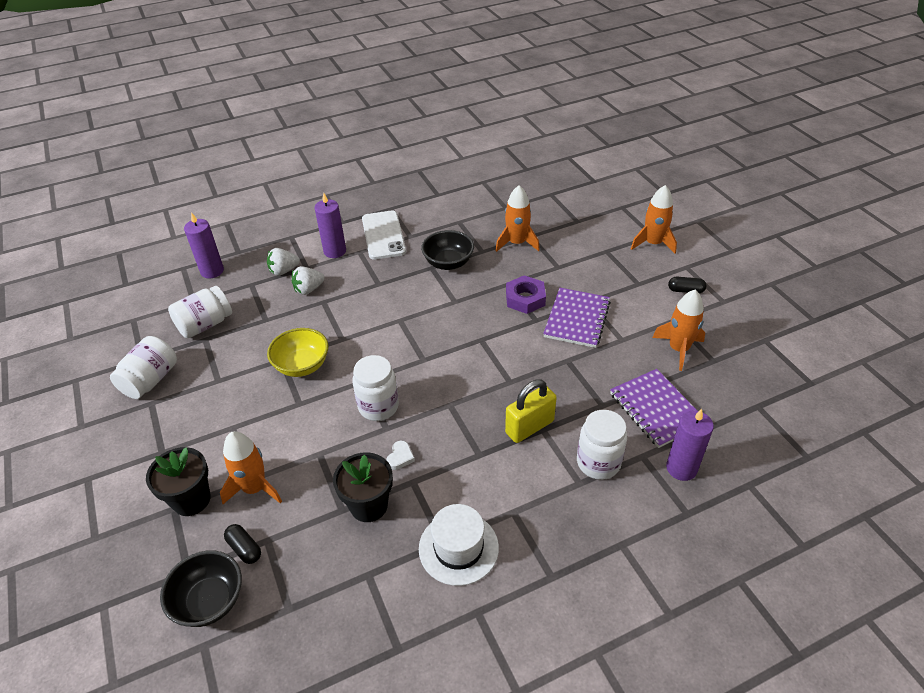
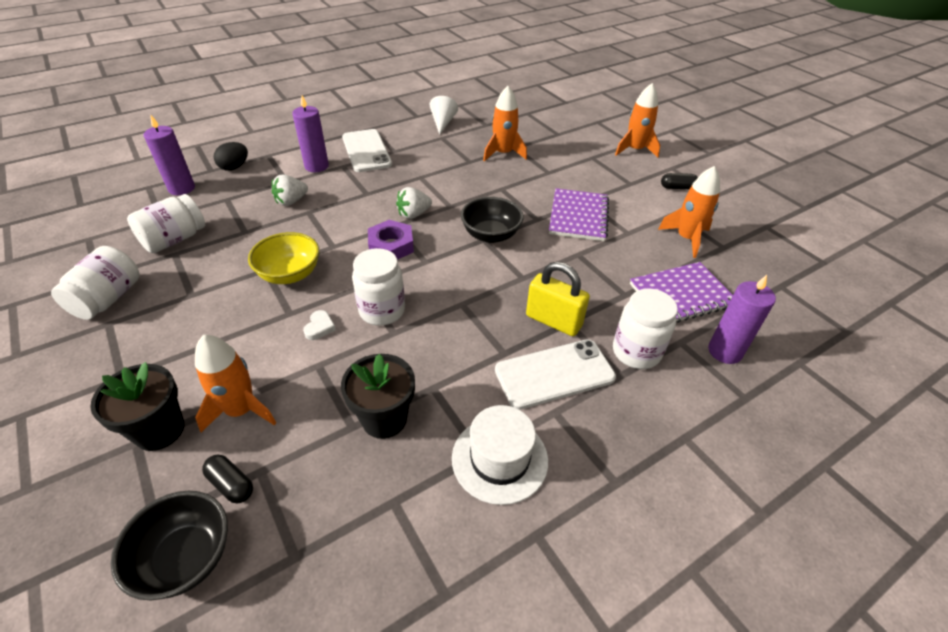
camera: 10 degrees left, 0 degrees up
white strawberry [267,248,300,276] -> white strawberry moved to [396,187,432,219]
white heart [386,441,415,470] -> white heart moved to [303,310,336,340]
black bowl [421,230,474,270] -> black bowl moved to [461,197,524,243]
yellow padlock [505,380,557,443] -> yellow padlock turned 75 degrees clockwise [526,262,590,336]
purple nut [506,275,546,314] -> purple nut moved to [368,220,414,260]
purple notebook [610,369,697,448] -> purple notebook turned 75 degrees counterclockwise [630,262,733,323]
none -> black egg [214,142,248,171]
none -> white cone [429,96,458,135]
none -> white phone [495,339,616,410]

